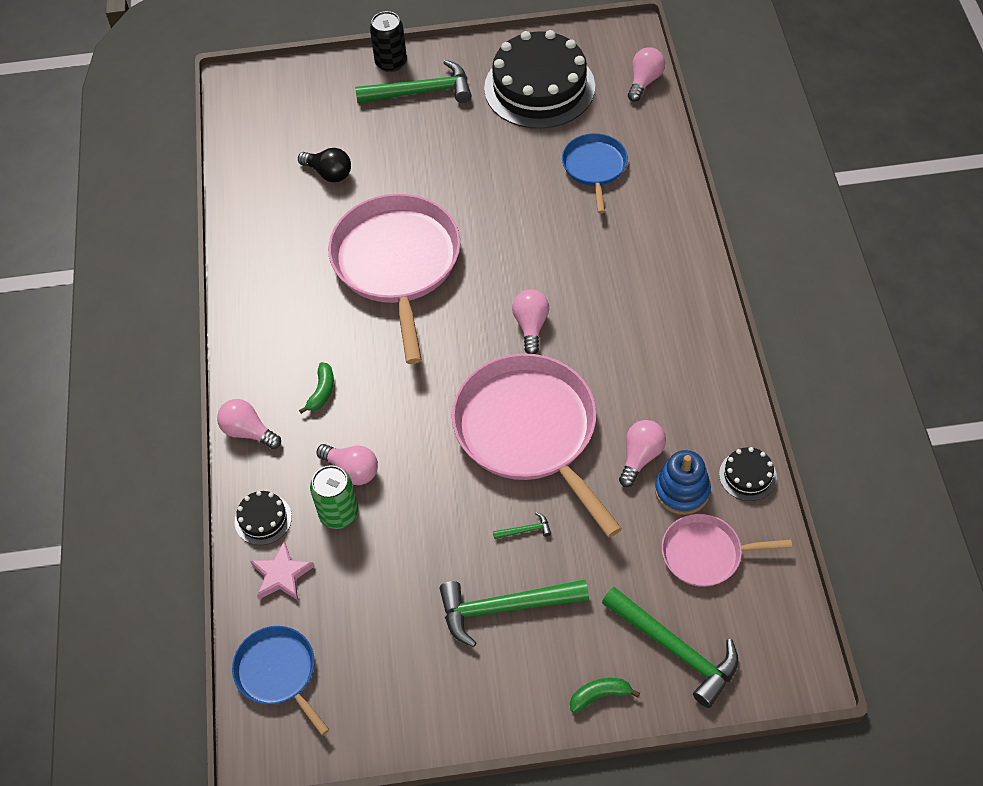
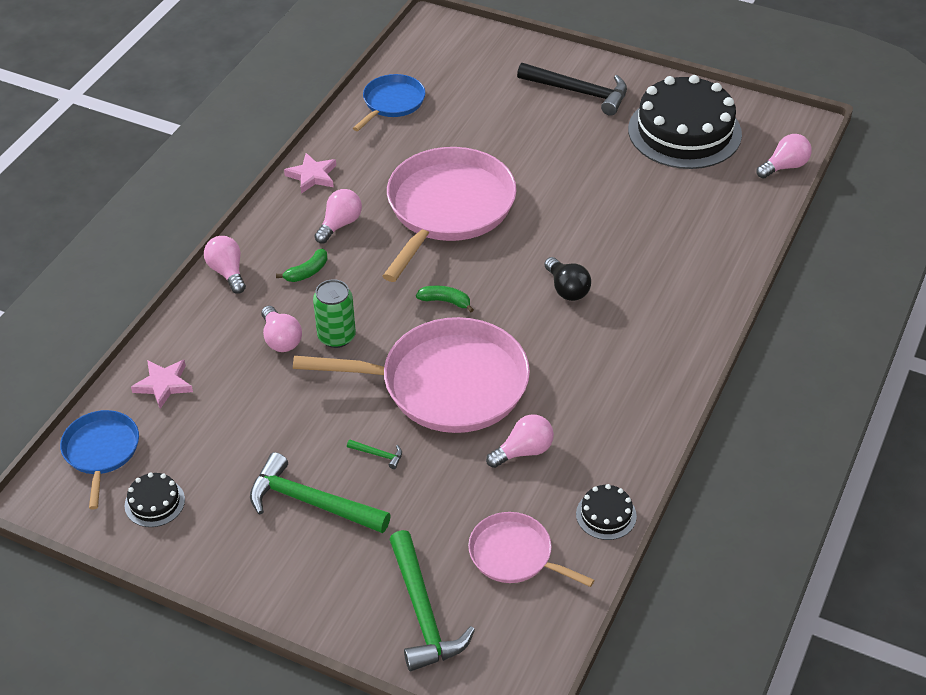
camera: 30 degrees right, 10 degrees down
black cake [235,491,292,545] -> black cake moved to [125,472,185,527]
black light bulb [298,148,351,182] -> black light bulb moved to [544,257,591,301]
green can [310,465,359,529] -> green can moved to [313,279,356,348]
green hammer [355,60,471,103] -> black hammer [517,63,627,116]
black can [370,11,407,72] -> none
pink pan [452,354,622,537] -> pink pan turned 90 degrees clockwise [293,317,530,433]
pink light bulb [512,289,549,354] -> pink light bulb moved to [315,189,362,244]
blue pan [562,133,628,213] -> blue pan moved to [353,74,425,131]
green banana [570,678,640,713] -> green banana moved to [416,285,474,312]
blue stacking toy [655,450,711,515] -> none
none -> pink star [284,153,336,194]

